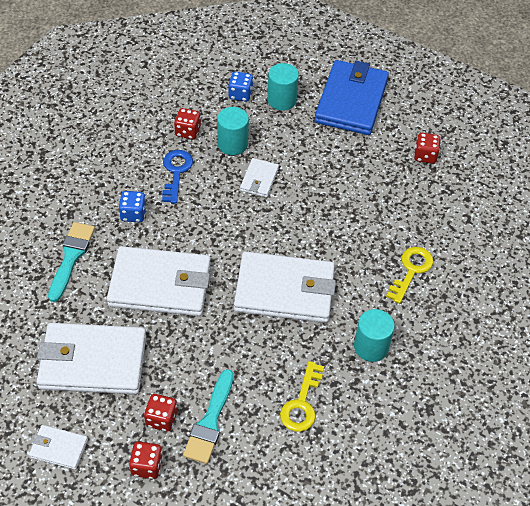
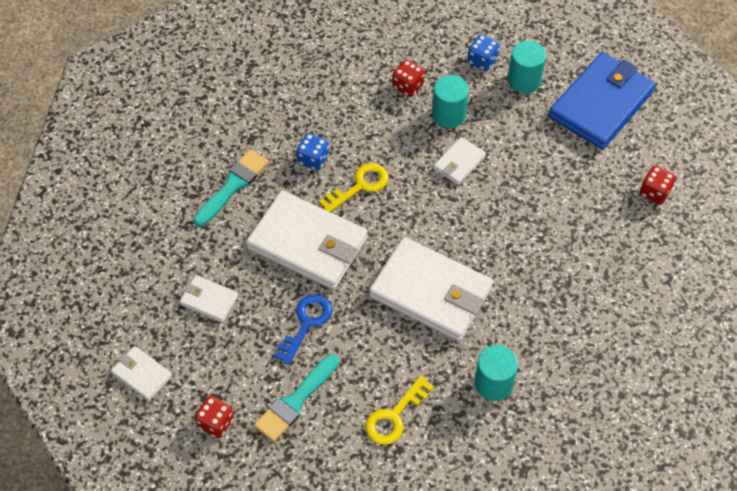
camera: 25 degrees right, 5 degrees up
white wallet [37,323,146,394] -> white wallet [180,275,238,322], size x0.47
red dice [144,394,177,432] -> none
blue key [162,150,193,204] -> blue key moved to [274,294,332,365]
yellow key [386,247,433,304] -> yellow key moved to [319,163,389,212]

